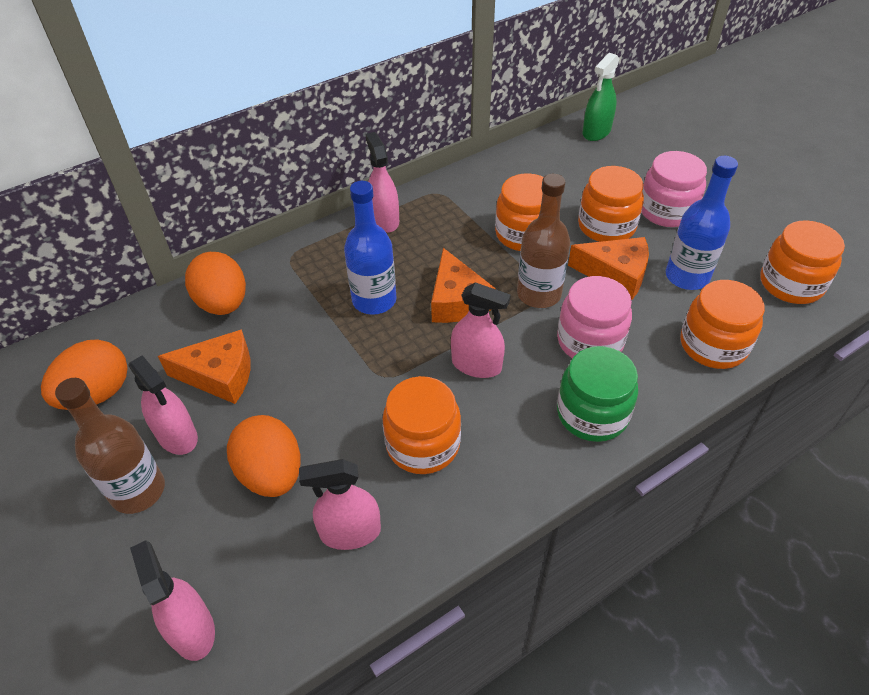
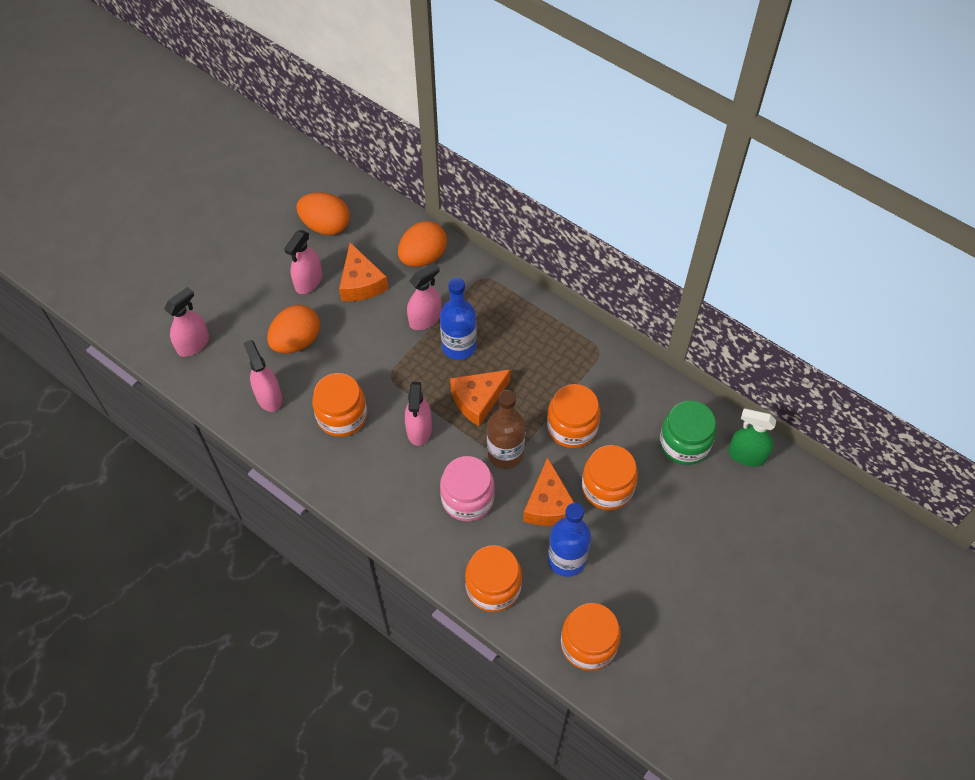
camera: 70 degrees right, 10 degrees up
brown bottle [55,378,165,514] -> none
pink spray bottle [365,132,399,233] -> pink spray bottle moved to [407,263,442,330]
green jar [557,346,638,442] -> green jar moved to [660,401,716,465]
pink jar [641,151,707,227] -> none

